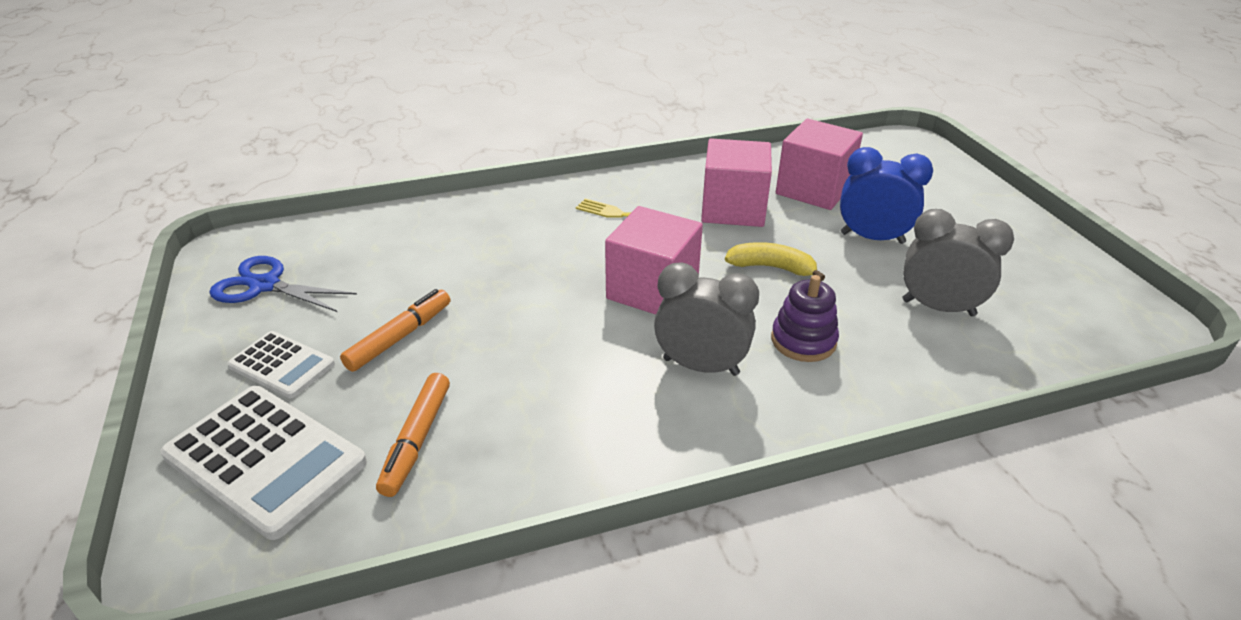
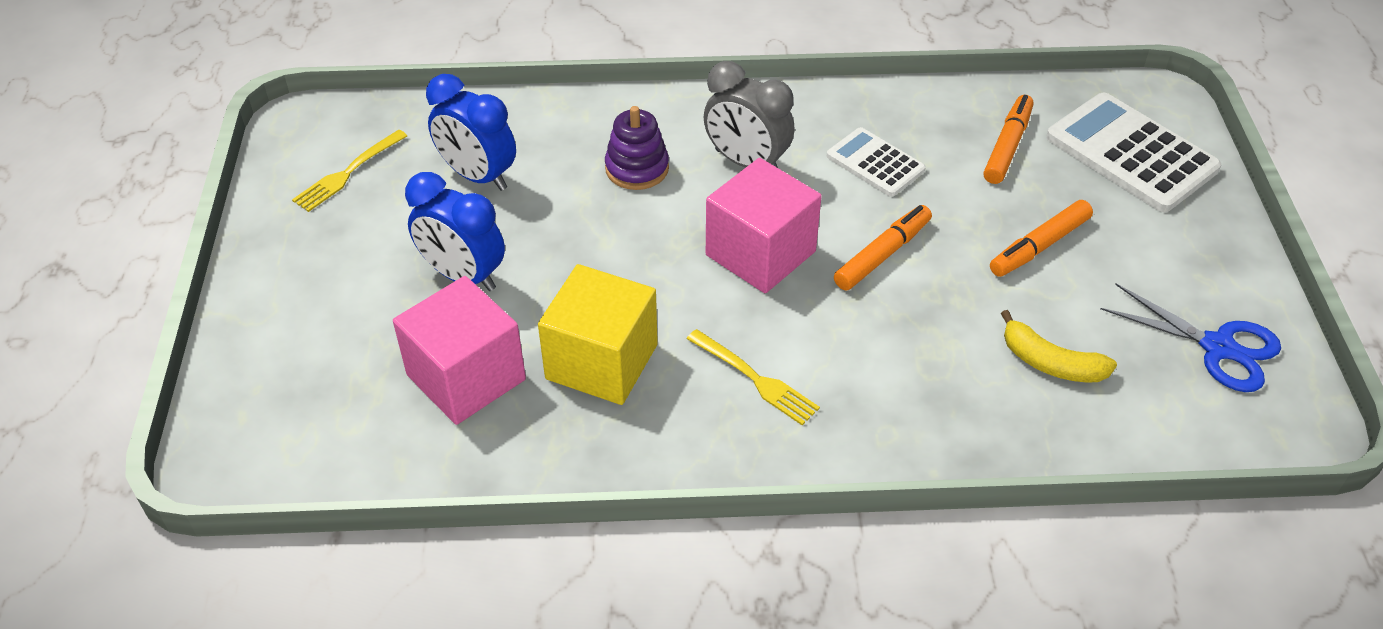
camera: 165 degrees left, 10 degrees up
white calculator [227,331,335,398] -> white calculator moved to [827,127,926,197]
pink cube [701,139,772,227] -> yellow cube [538,264,658,405]
yellow banana [725,242,825,281] -> yellow banana moved to [1001,310,1117,382]
grey clock [902,209,1014,316] -> blue clock [426,74,516,191]
none -> yellow fork [292,130,407,212]
none -> orange marker [834,205,932,290]

